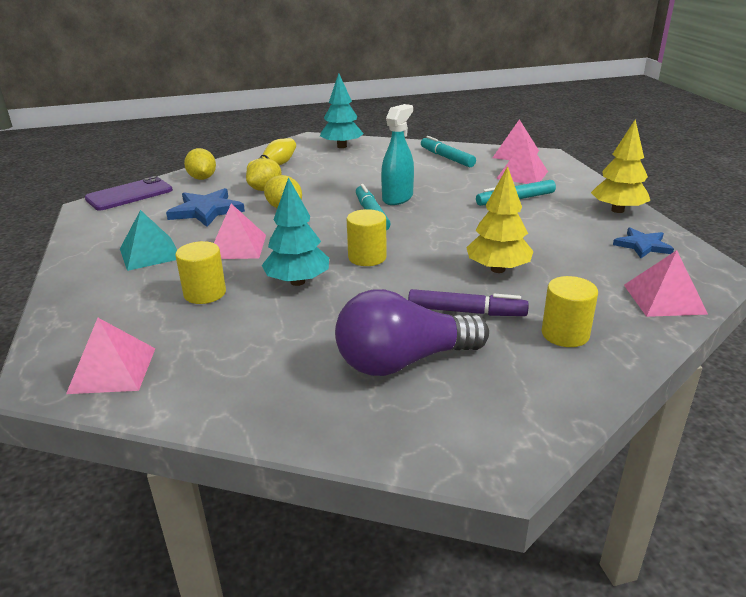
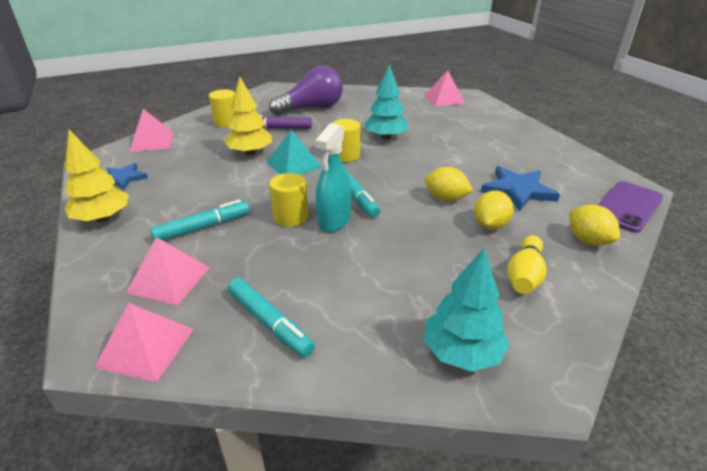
camera: 170 degrees right, 5 degrees up
turquoise pyramid [120,210,177,271] -> turquoise pyramid moved to [266,130,322,175]
yellow cylinder [175,241,226,304] -> yellow cylinder moved to [269,173,309,227]
pink pyramid [214,204,266,259] -> none

